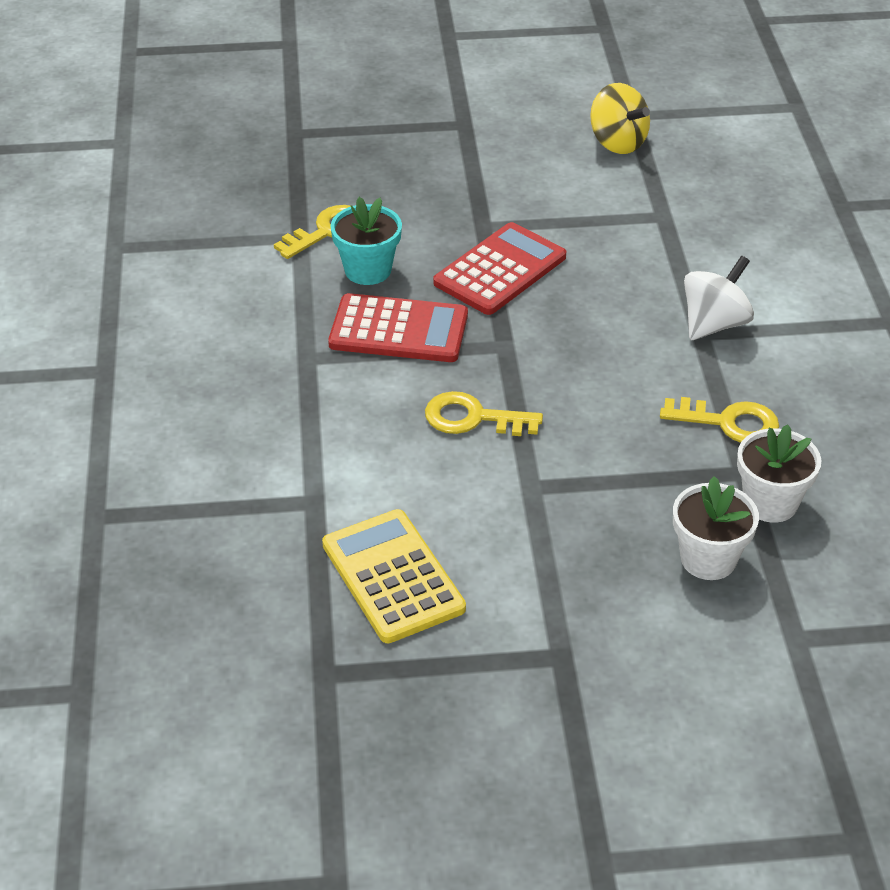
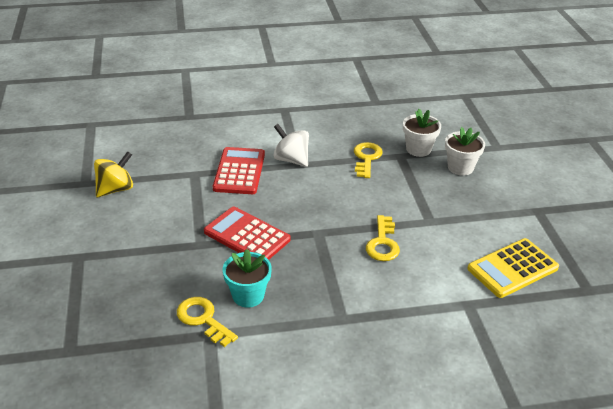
camera: 95 degrees left, 5 degrees down
red calculator [328,293,468,362] -> red calculator moved to [213,147,265,194]

